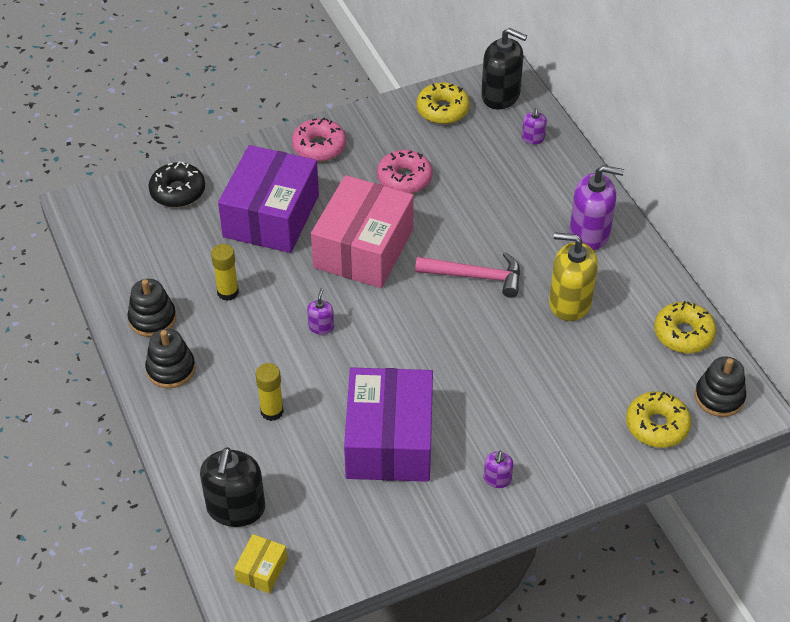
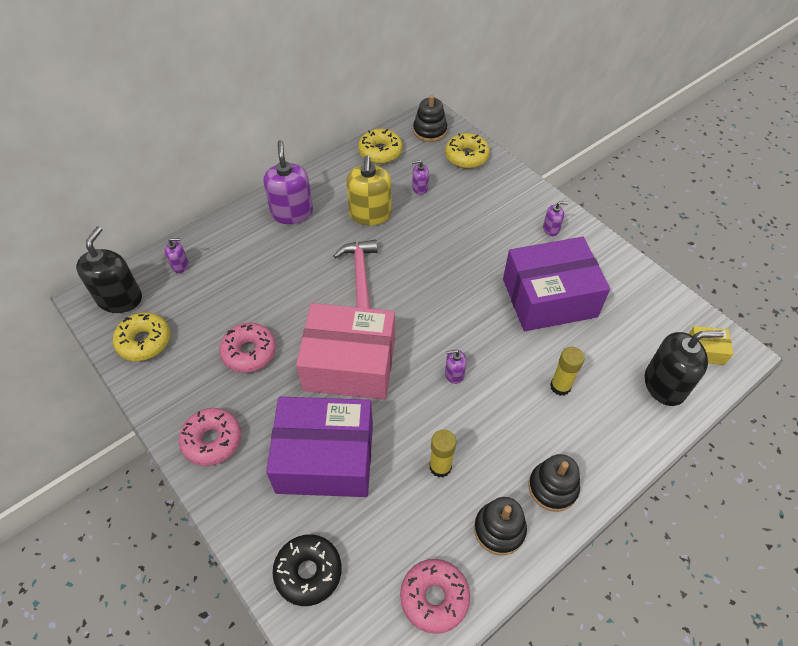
camera: 105 degrees left, 5 degrees up
none -> pink donut [400,559,470,634]
none -> purple soap dispenser [412,160,429,195]

